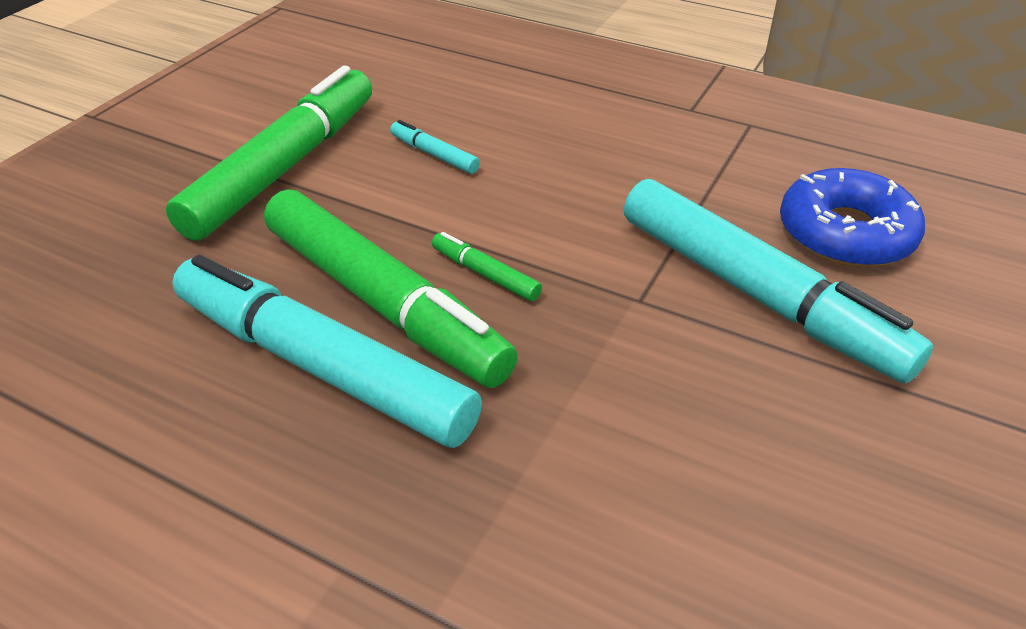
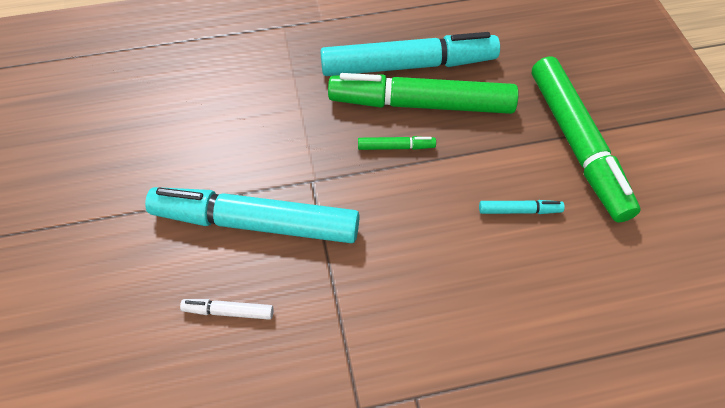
camera: 140 degrees right, 15 degrees up
blue donut [780,168,925,268] -> white marker [180,299,274,320]

